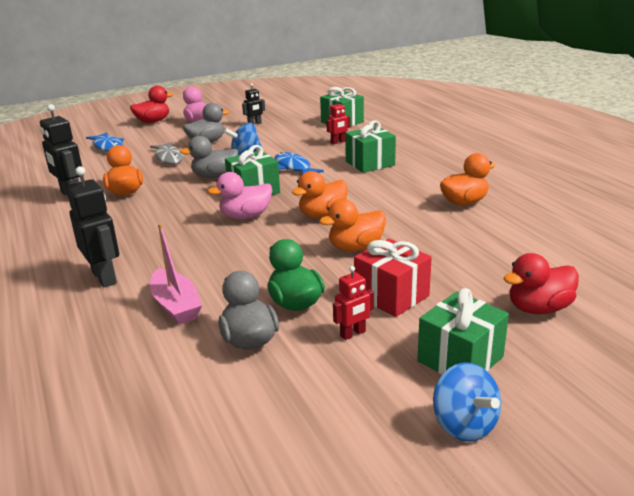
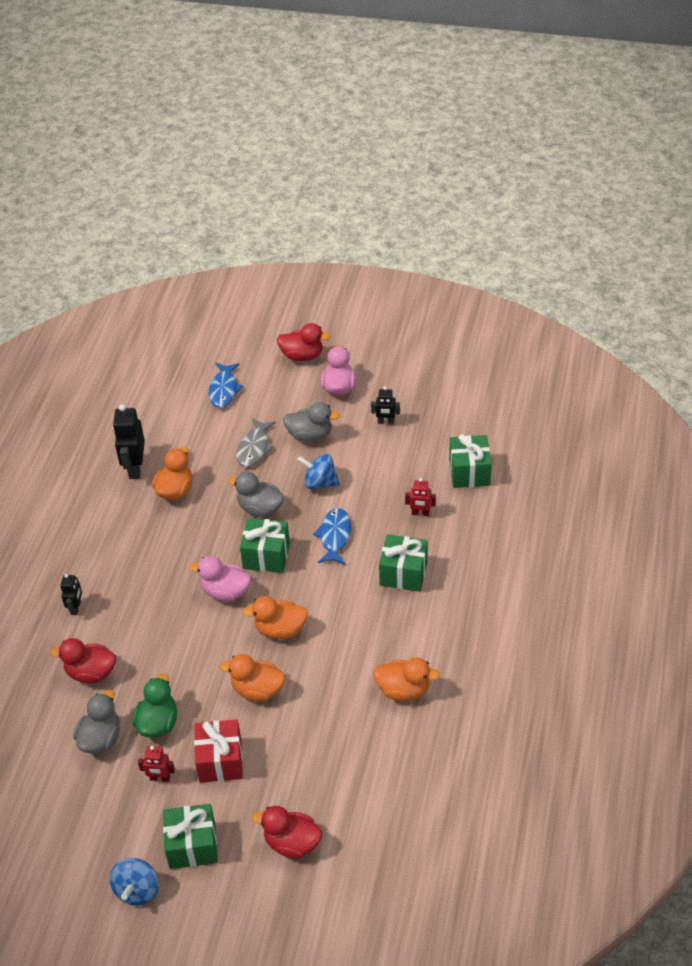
camera: 40 degrees right, 20 degrees up
black robot [66,166,119,287] -> black robot [60,574,82,615], size x0.56
pink boat [150,223,202,325] -> red duck [50,638,116,684]

